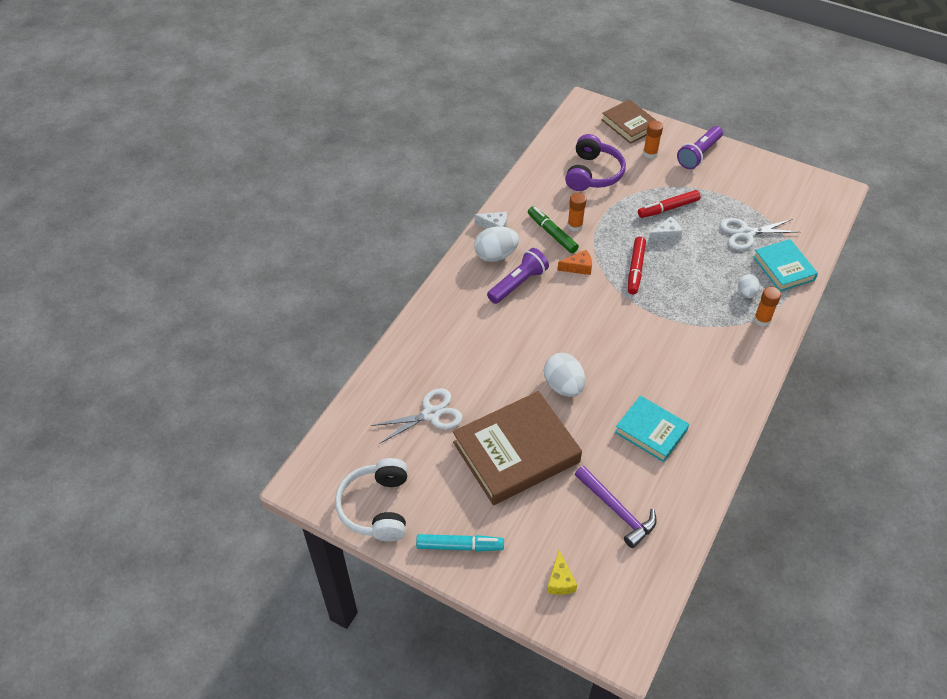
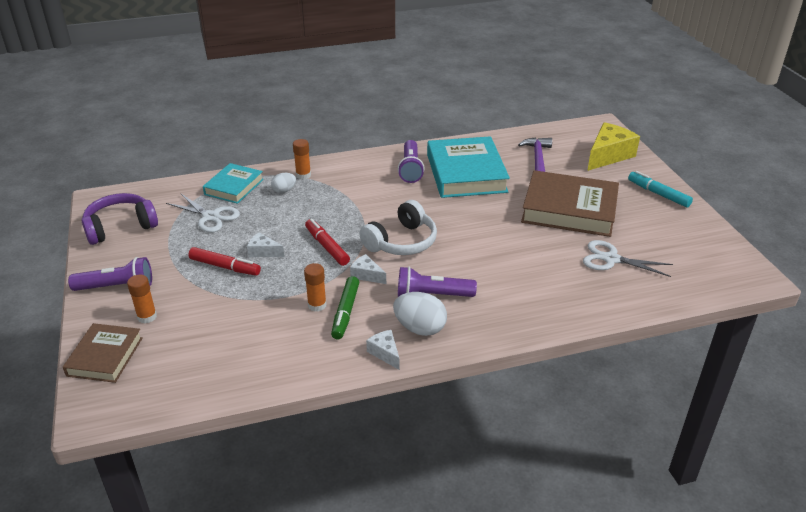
camera: 135 degrees left, 15 degrees down
white headphones [335,458,408,542] -> white headphones moved to [359,200,437,255]
white egg [544,353,585,397] -> none
yellow cheese [547,550,577,595] -> yellow cheese [587,122,640,171], size x2.00
orange cheese [557,250,592,275] -> white cheese [350,254,386,284]
purple headphones [565,134,626,191] -> purple headphones moved to [82,193,158,245]
turquoise book [615,396,689,462] -> turquoise book [427,136,510,198], size x1.73
red marker [628,237,646,294] -> red marker turned 90 degrees counterclockwise [305,219,350,266]
none -> purple flashlight [398,140,425,183]

